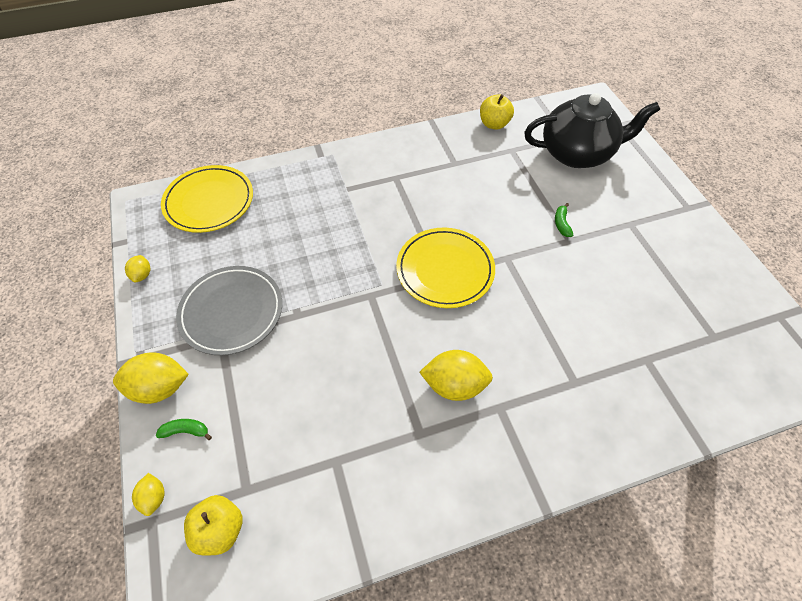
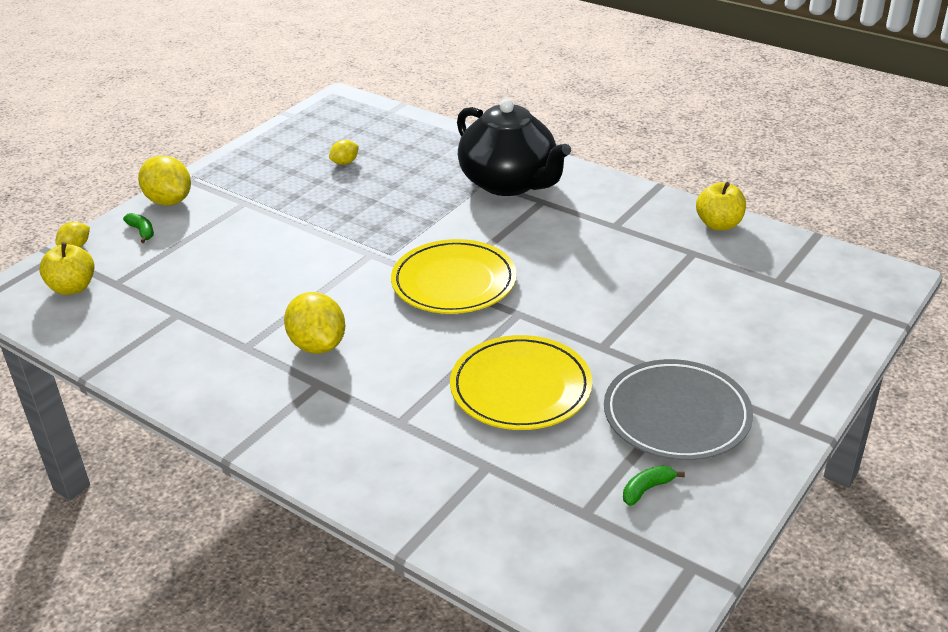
camera: 55 degrees right, 20 degrees down
yellow lemon [125,255,150,282] -> yellow lemon moved to [329,140,359,165]
yellow plate [161,165,253,233] -> yellow plate moved to [450,335,593,430]
grey plate [176,266,282,355] -> grey plate moved to [604,359,753,460]
black teapot [524,93,660,168] -> black teapot moved to [457,99,571,196]
green banana [555,203,573,237] -> green banana moved to [623,465,685,506]

